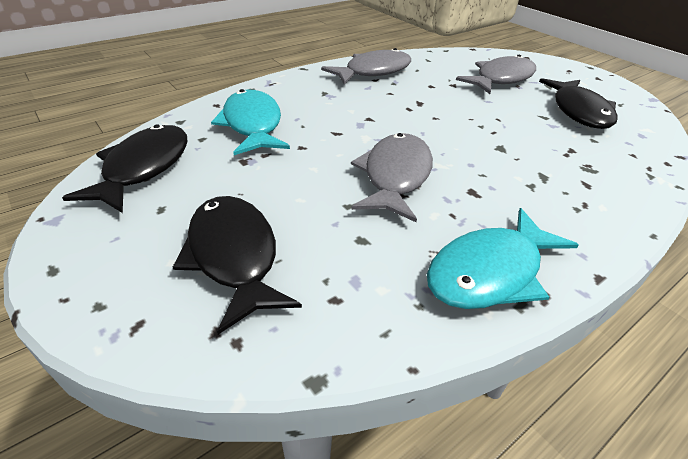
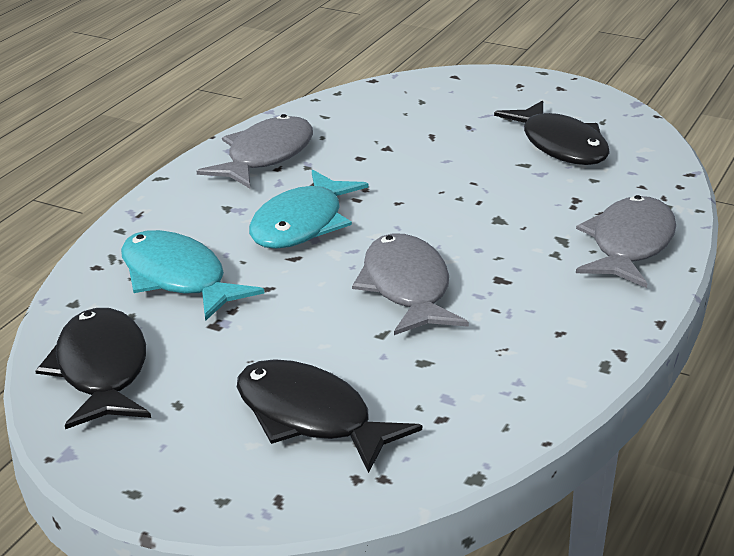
camera: 25 degrees left, 10 degrees down
turquoise fish [427,208,579,309] -> turquoise fish moved to [249,170,368,249]
grey fish [456,54,536,94] -> grey fish moved to [576,195,676,288]

